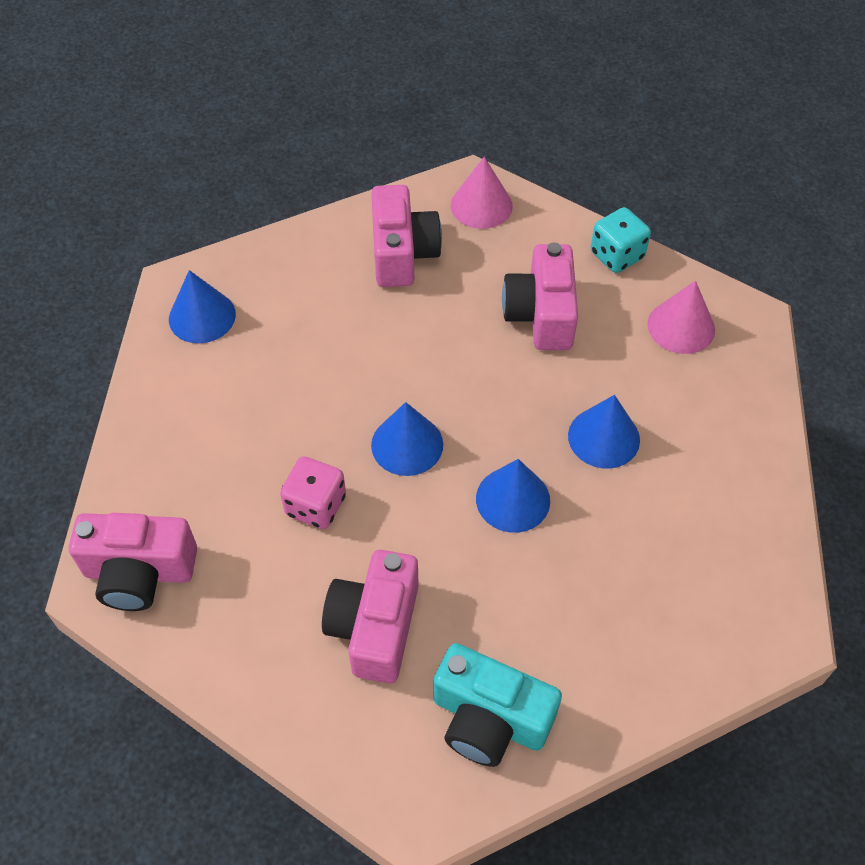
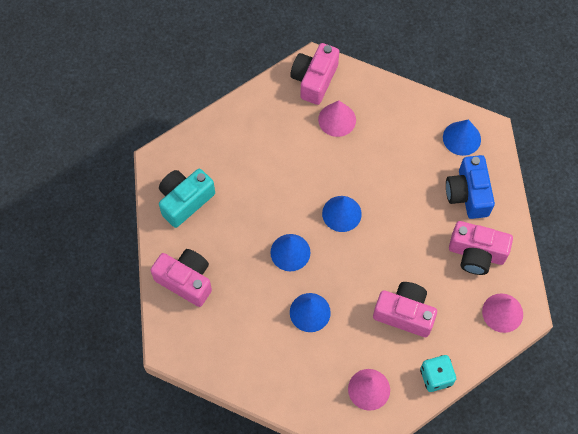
camera: 110 degrees right, 10 degrees up
pink dice [280,456,346,529] -> none
pink camera [322,550,419,683] -> pink camera moved to [150,249,212,307]
none -> pink cone [318,101,356,137]
none -> blue camera [446,155,495,219]

